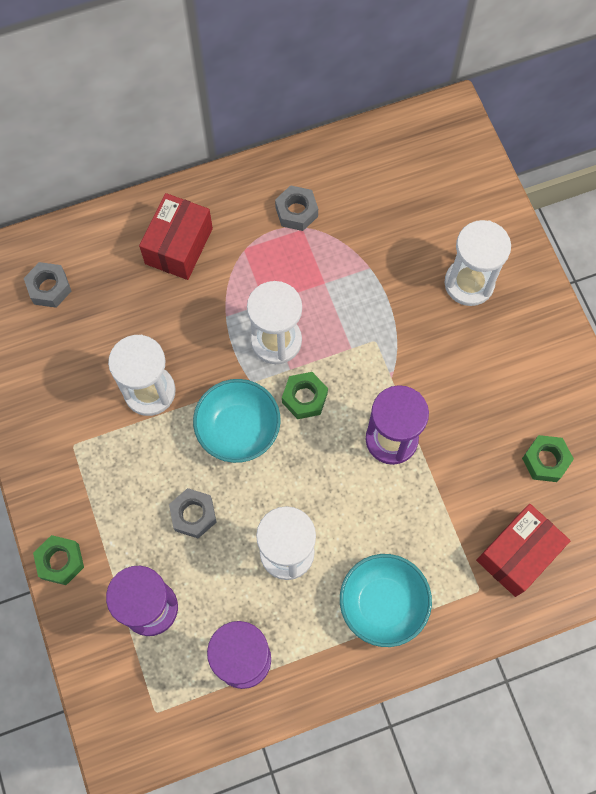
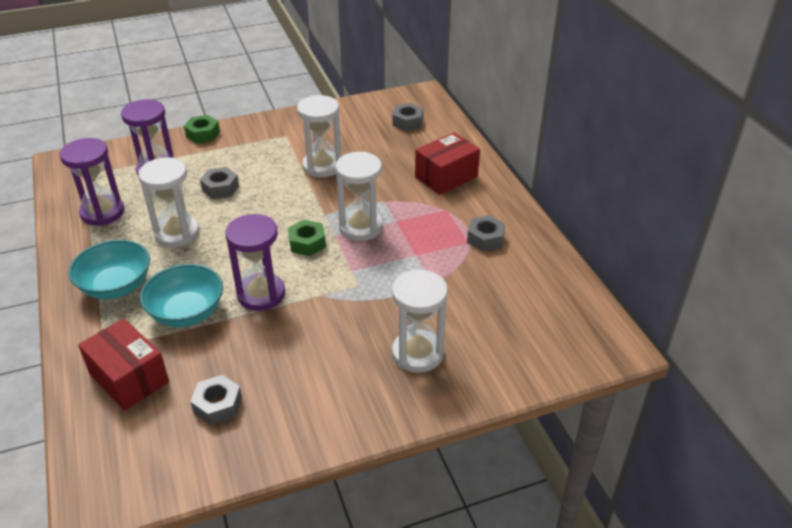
camera: 90 degrees right, 30 degrees down
red box [139,193,213,280] -> red box turned 60 degrees counterclockwise [415,132,480,195]
turquoise bowl [193,379,281,463] -> turquoise bowl moved to [140,264,223,327]
green nut [522,435,574,482] -> grey nut [190,375,242,425]

